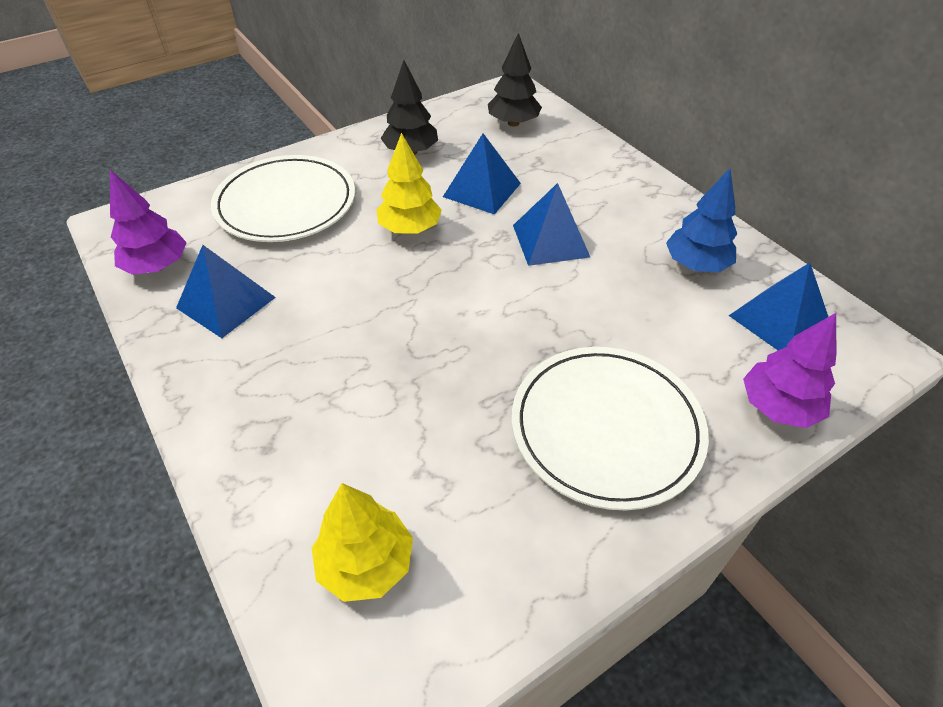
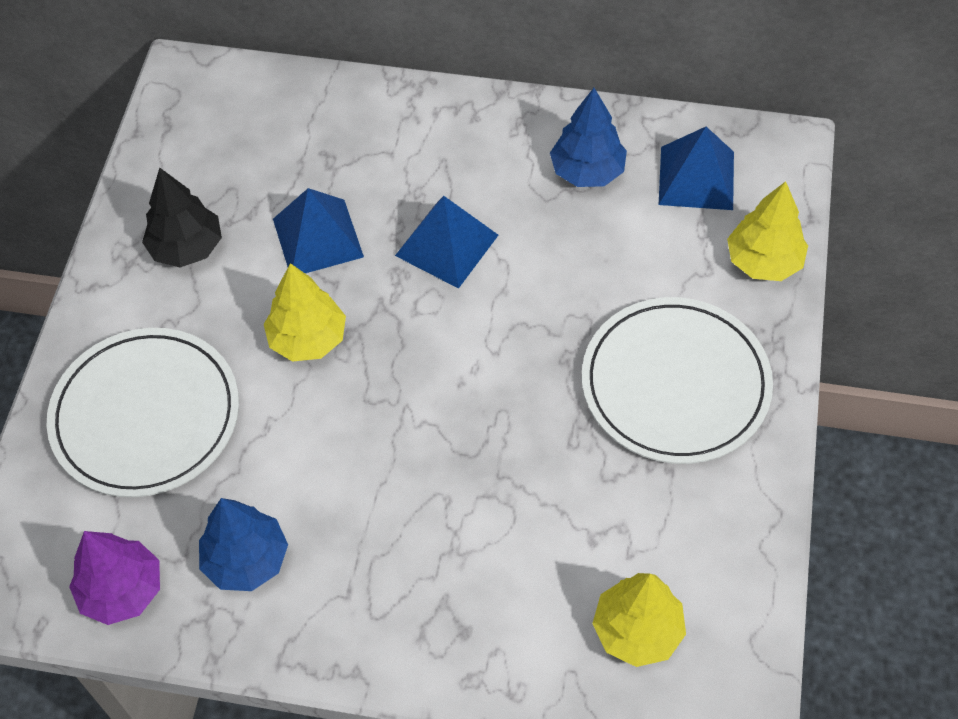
camera: 45 degrees left, 10 degrees up
blue pyramid [176,245,276,338] -> blue tree [199,498,288,591]
black tree [488,33,542,126] -> none
purple tree [743,313,836,428] -> yellow tree [727,181,808,281]

